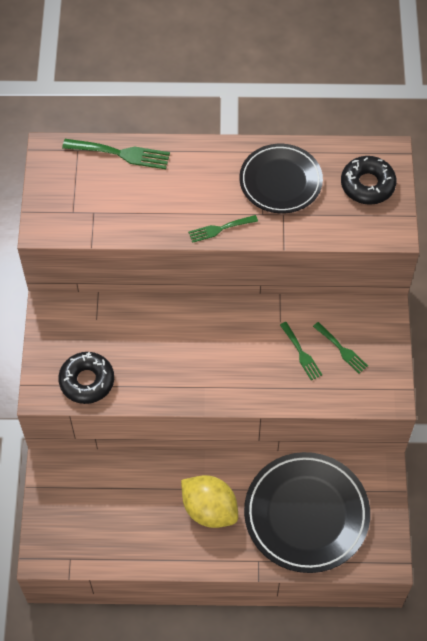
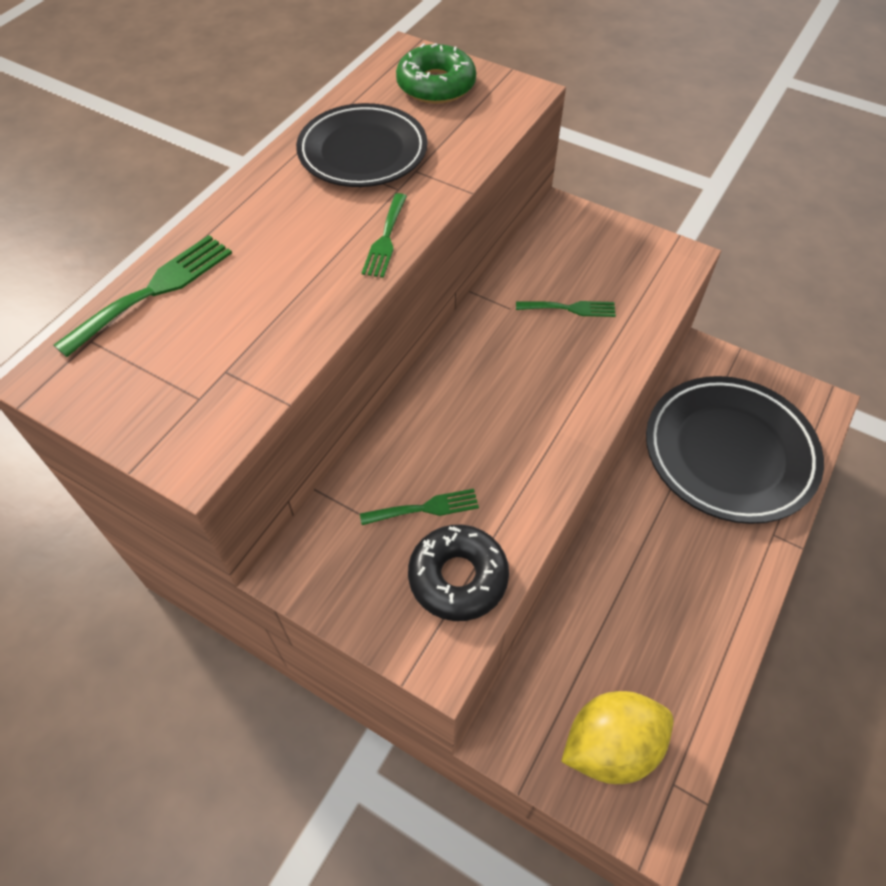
camera: 60 degrees left, 5 degrees down
yellow lemon [181,475,238,528] -> yellow lemon moved to [561,691,674,784]
green fork [313,322,368,373] -> green fork moved to [360,489,479,525]
black donut [341,156,397,205] -> green donut [396,43,476,104]

